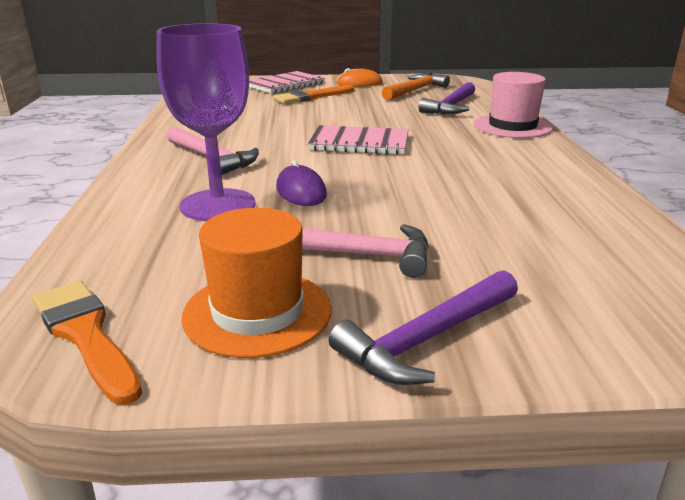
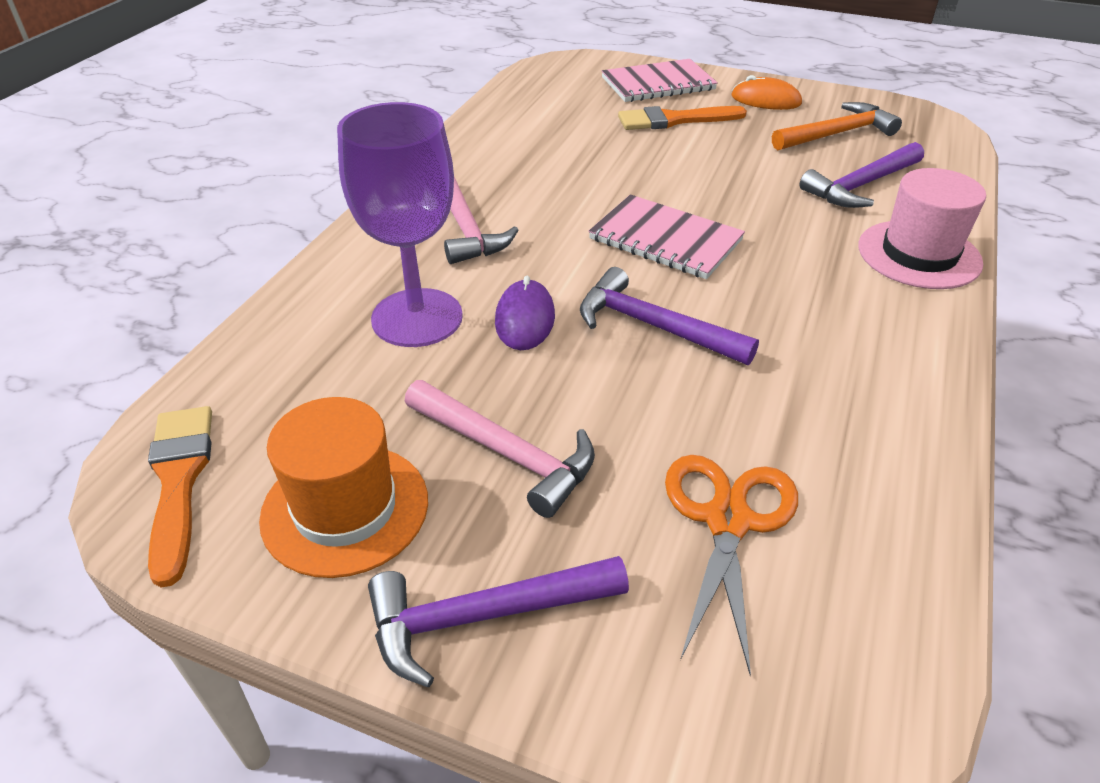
camera: 25 degrees right, 15 degrees up
none -> purple hammer [580,267,759,365]
none -> orange scissors [665,455,798,676]

